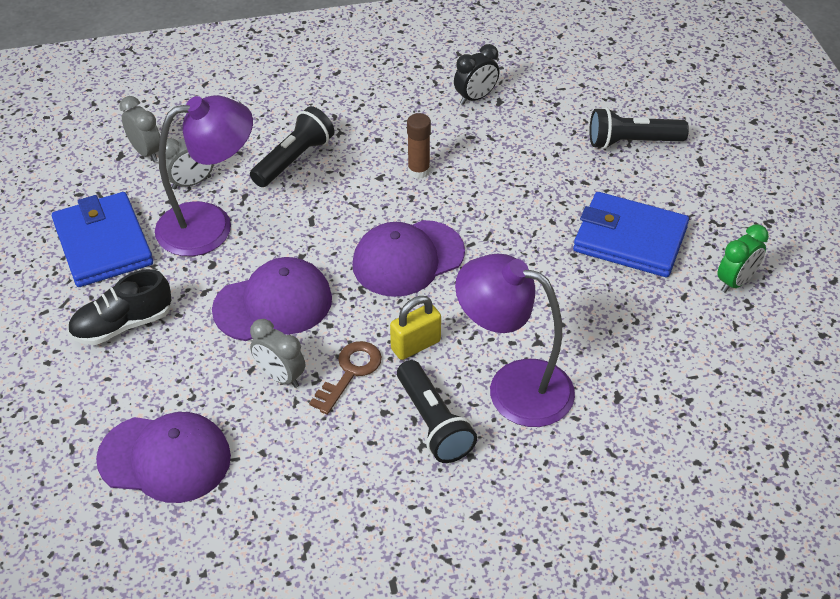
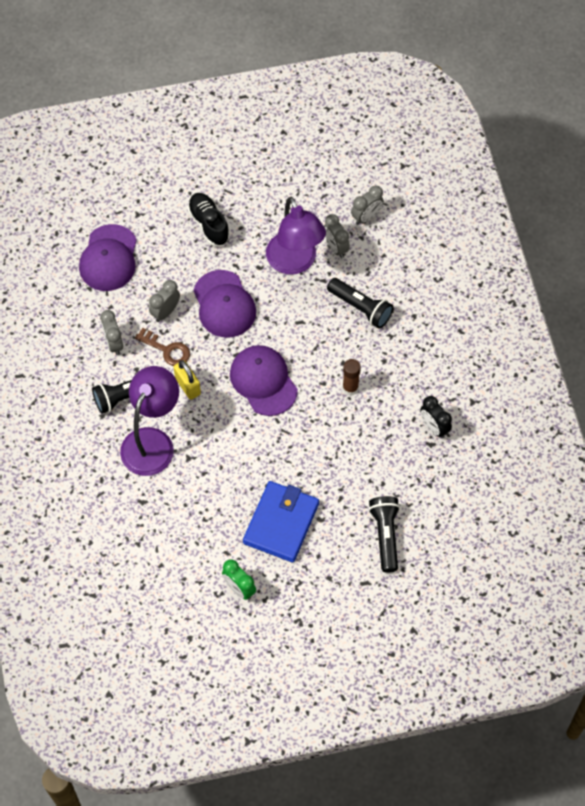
camera: 90 degrees right, 15 degrees up
blue wallet [52,192,153,287] -> none
none -> grey clock [100,310,123,355]

